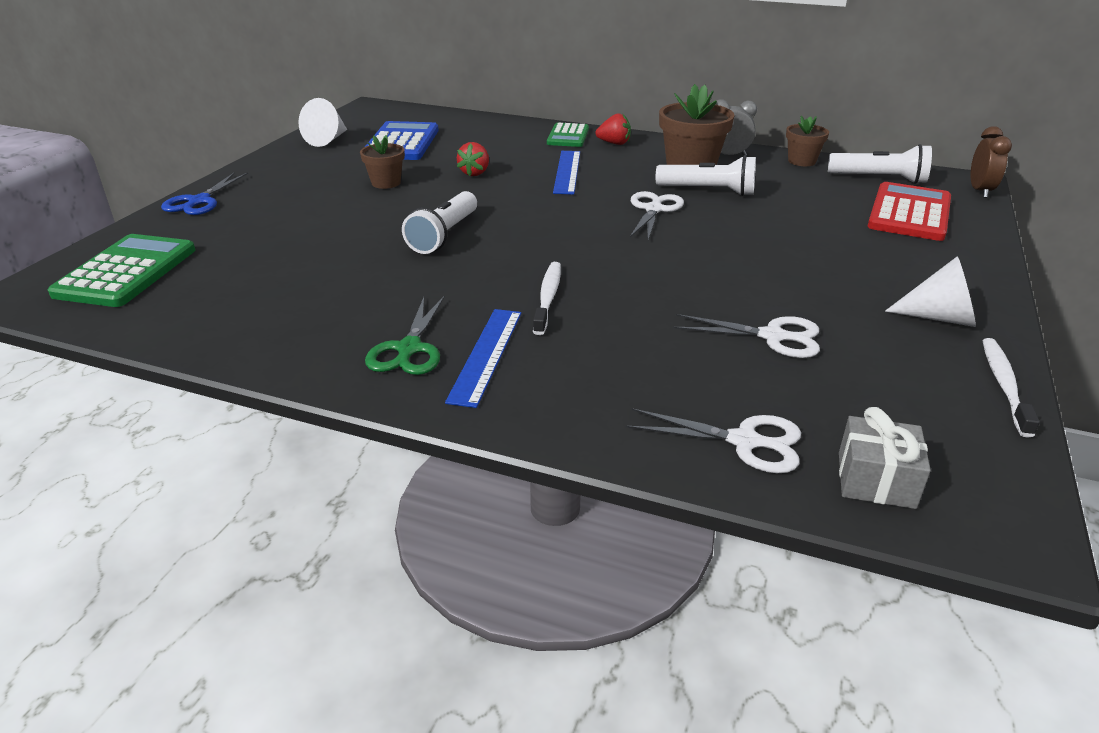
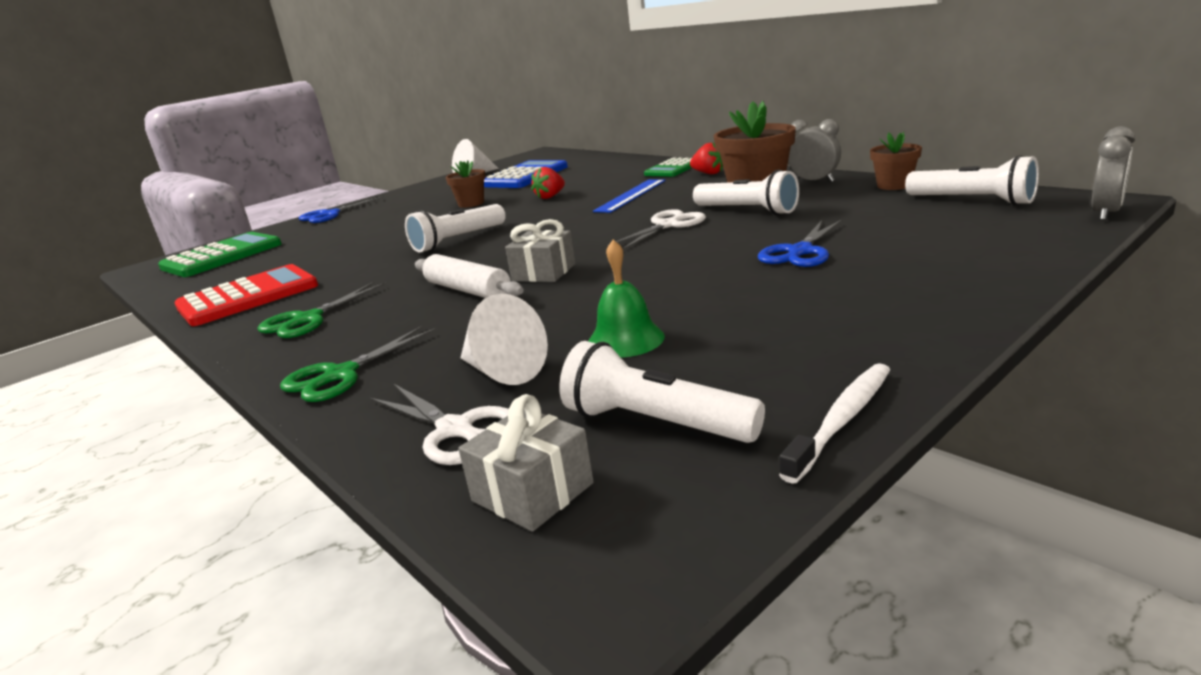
camera: 30 degrees right, 10 degrees down
blue ruler [445,309,522,408] -> none
white toothbrush [533,262,561,335] -> white rolling pin [415,254,524,298]
white scissors [673,314,820,358] -> green bell [588,240,665,358]
red calculator [868,182,951,241] -> red calculator moved to [174,264,318,326]
white cone [885,256,976,327] -> white cone moved to [461,294,548,385]
brown clock [971,126,1012,198] -> grey clock [1092,126,1135,220]
none -> green scissors [280,325,437,402]
none -> grey gift [505,219,575,282]
none -> white flashlight [559,341,765,443]
none -> blue scissors [758,219,842,267]

